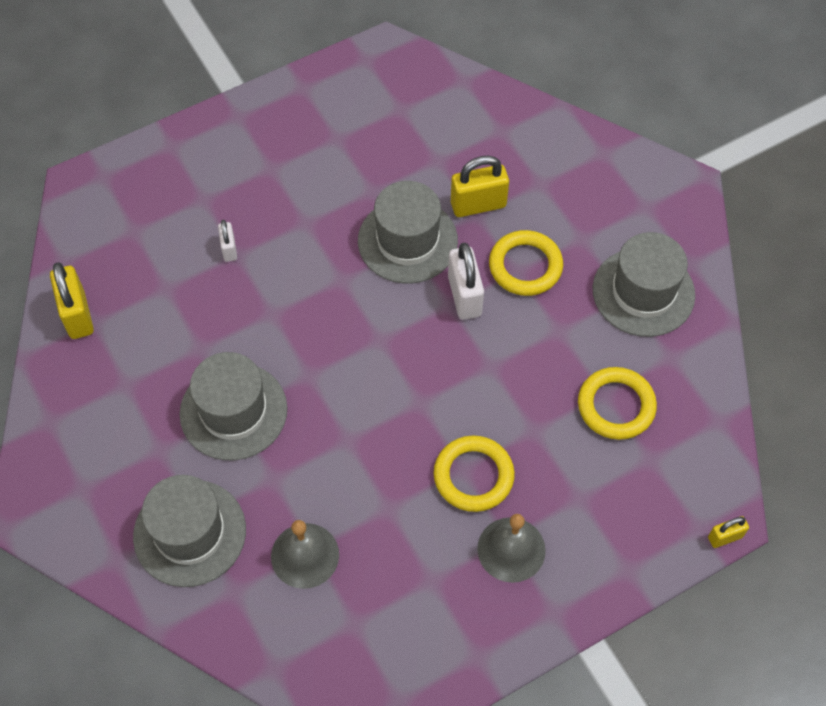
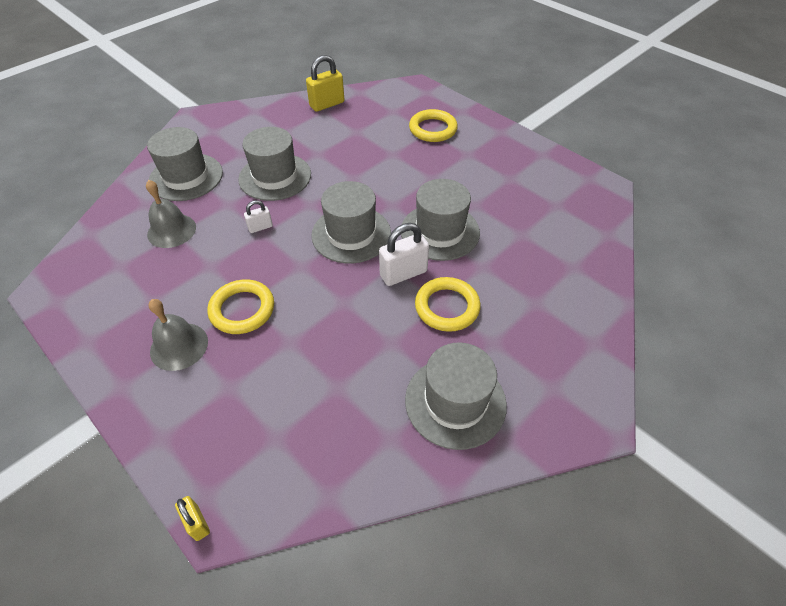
camera: 75 degrees right, 10 degrees down
white padlock [218,220,237,262] -> white padlock moved to [244,200,273,233]
yellow padlock [451,156,509,217] -> none
yellow ring [578,367,657,440] -> yellow ring moved to [409,109,458,142]
none -> grey hat [311,181,391,263]

